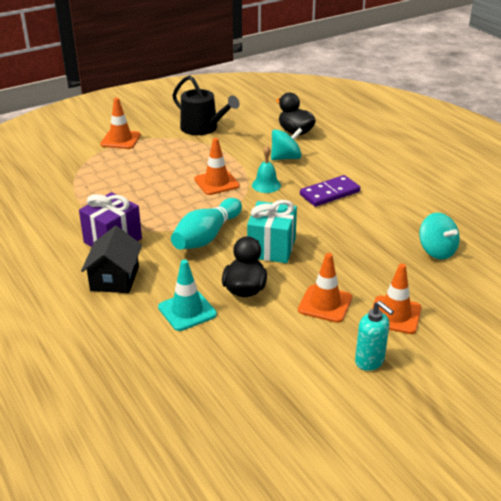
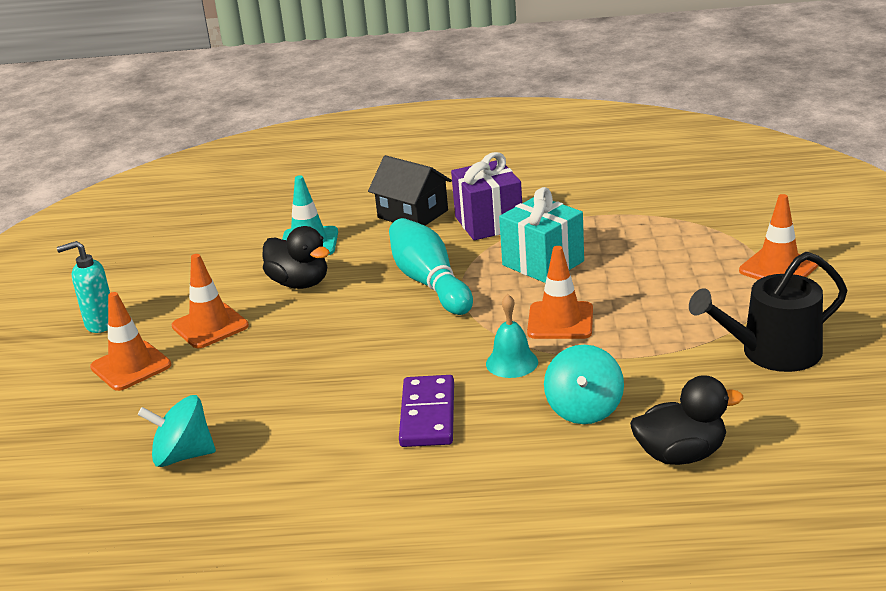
camera: 125 degrees right, 5 degrees down
turquoise gift [247,200,297,263] -> turquoise gift moved to [499,187,584,283]

